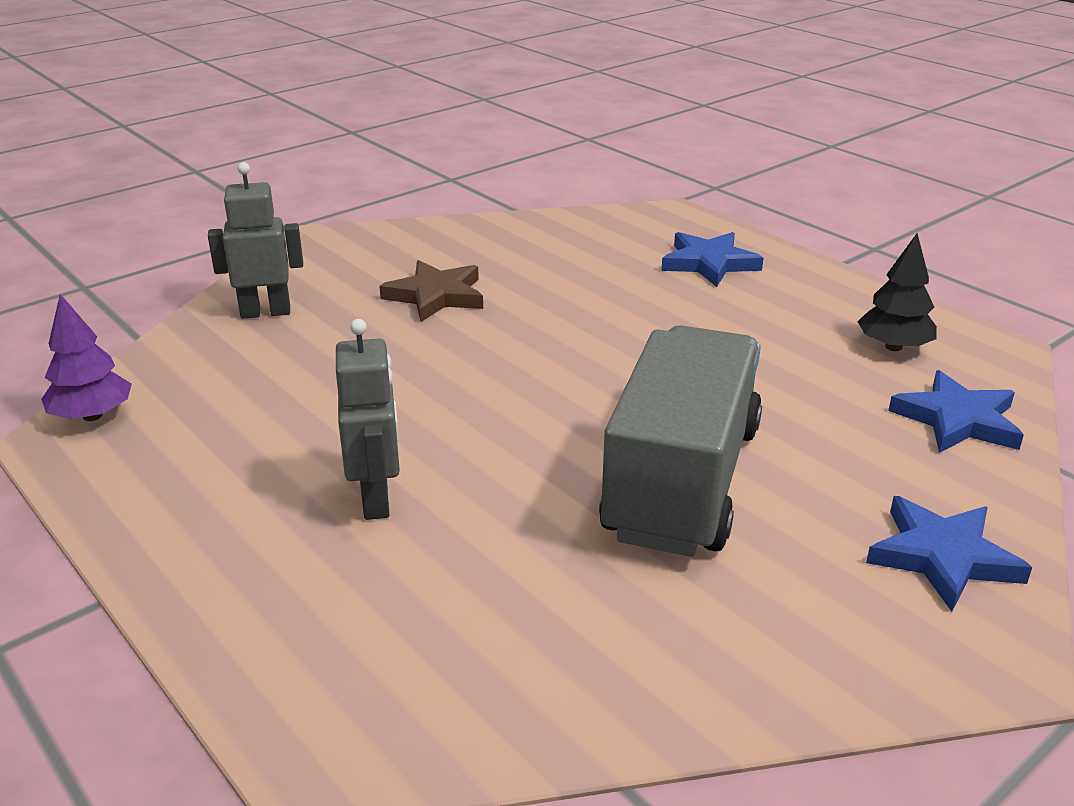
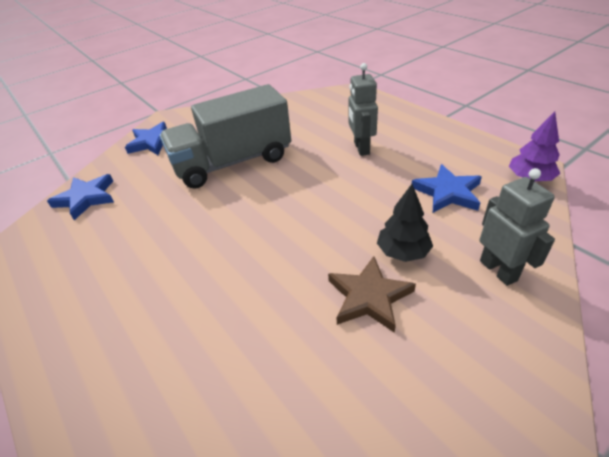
camera: 175 degrees left, 10 degrees up
grey robot [208,162,303,319] -> grey robot turned 105 degrees counterclockwise [480,168,555,286]
grey truck [599,325,762,557] -> grey truck turned 45 degrees clockwise [160,84,291,189]
blue star [661,232,763,287] -> blue star moved to [412,164,482,213]
black tree [857,233,937,351] -> black tree moved to [377,184,433,262]

